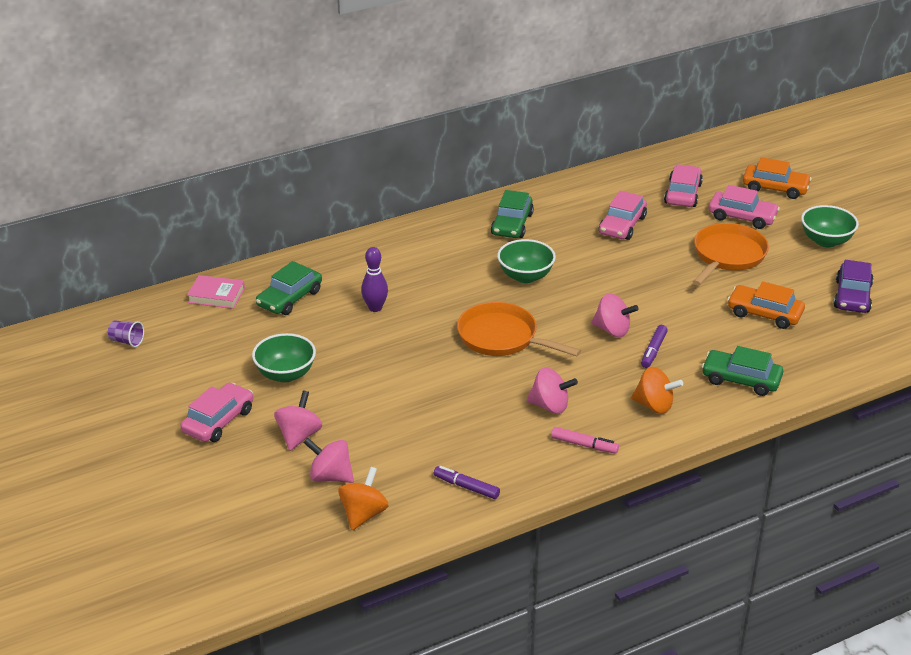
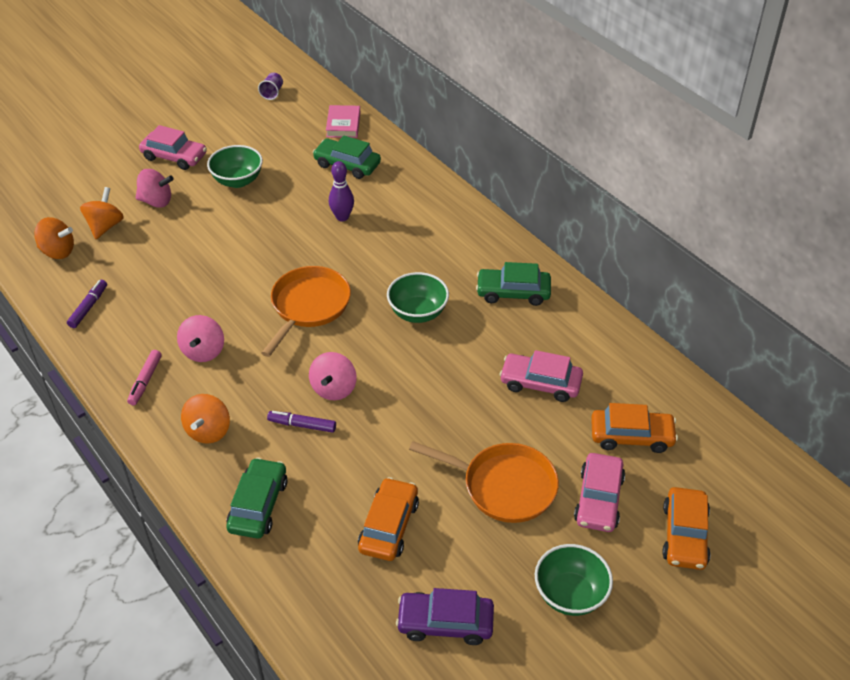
camera: 80 degrees right, 10 degrees up
pink spinning top [304,438,354,483] -> orange spinning top [80,187,124,239]
pink car [664,164,703,207] -> orange car [591,403,678,453]

